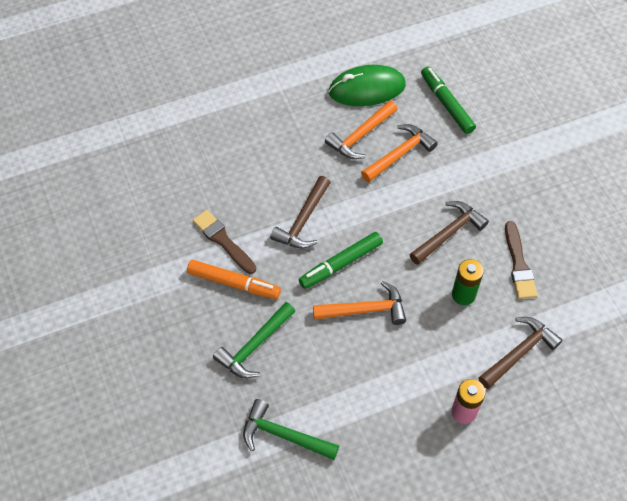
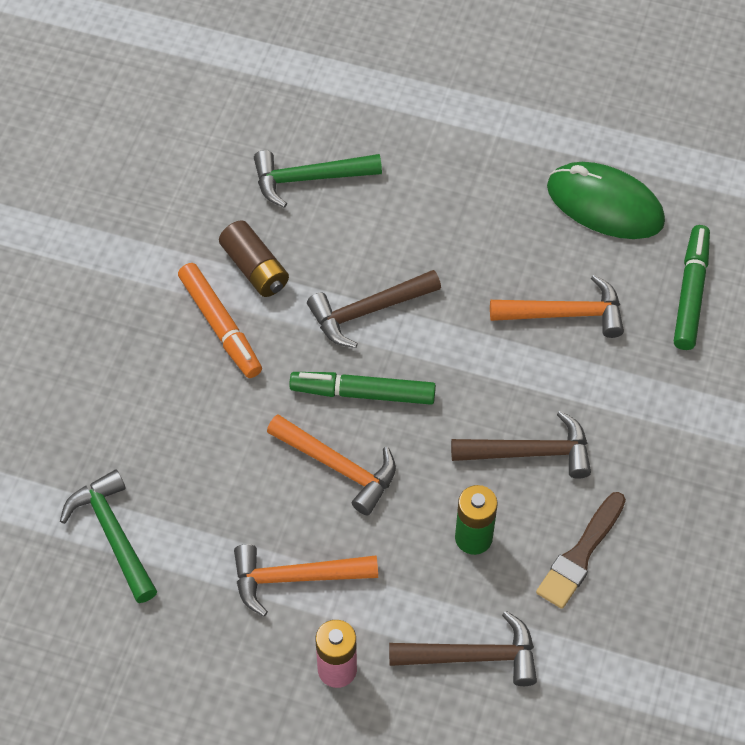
camera: 40 degrees right, 0 degrees up
brown brush [193,210,256,274] -> brown battery [219,220,289,297]
green hammer [213,302,296,378] -> green hammer moved to [254,150,382,208]
orange hammer [325,100,398,159] -> orange hammer moved to [234,544,378,616]

